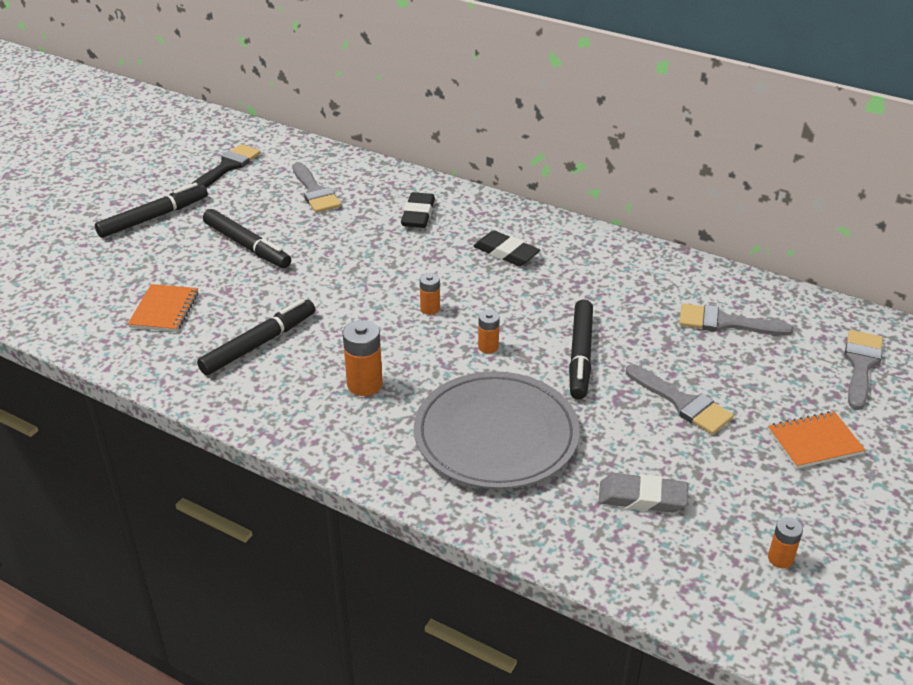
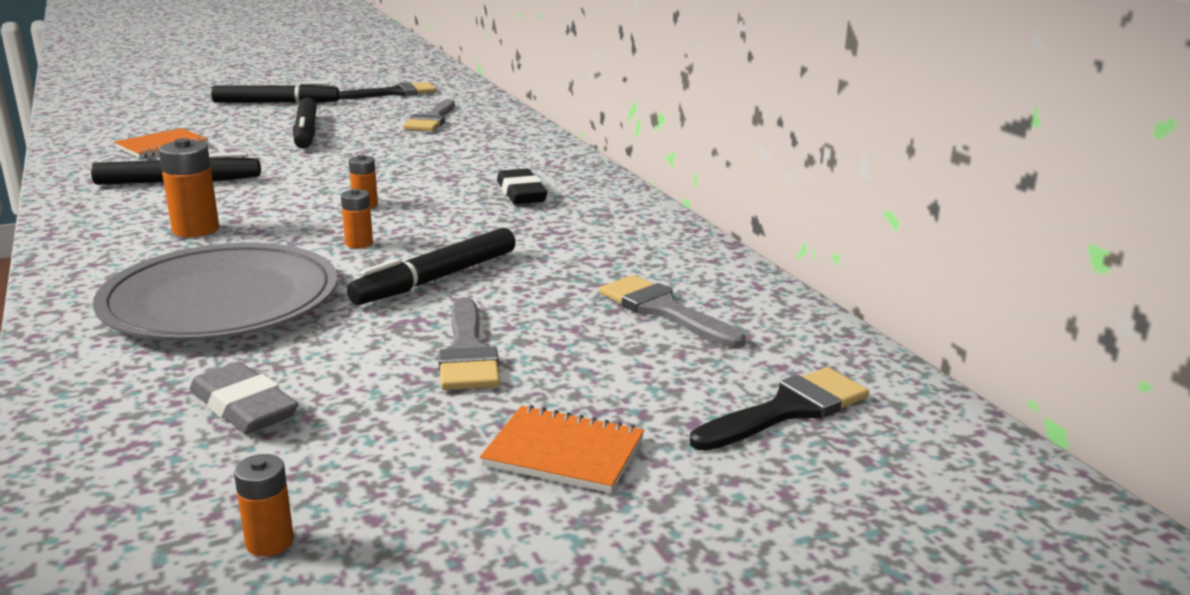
camera: 35 degrees right, 15 degrees down
black eraser [401,192,435,228] -> none
grey brush [844,330,883,410] -> black brush [690,367,869,451]

